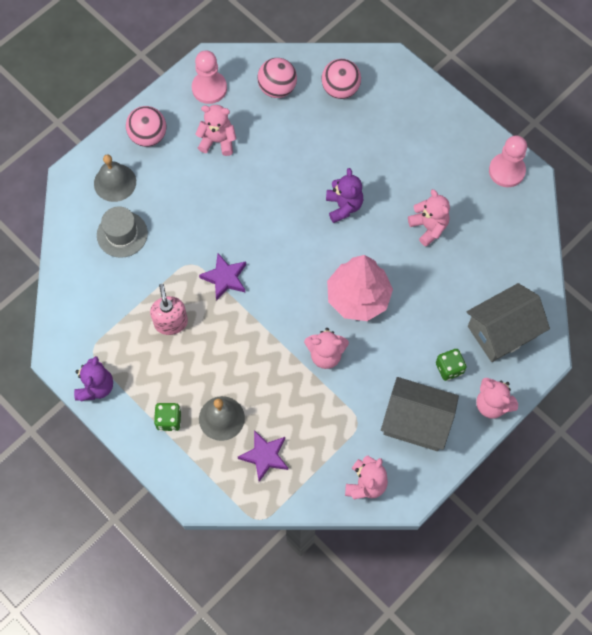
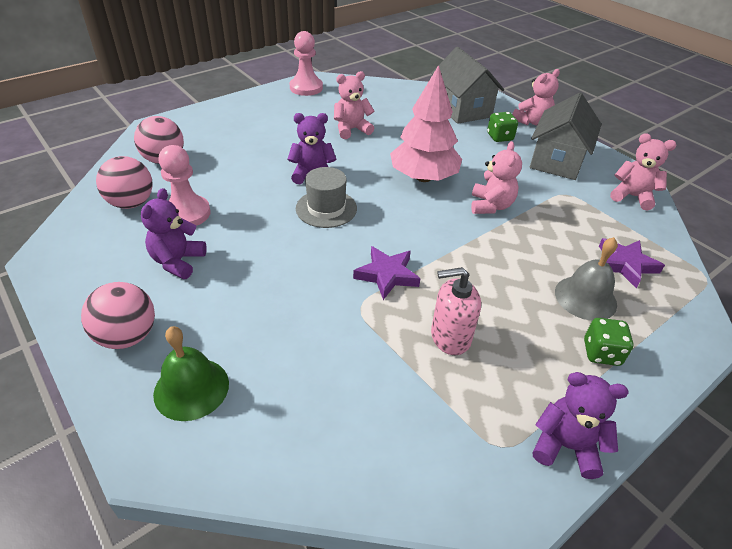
camera: 85 degrees left, 25 degrees down
grey bell [94,154,136,202] -> green bell [153,326,229,421]
grey hat [97,206,148,258] -> grey hat moved to [296,167,357,228]
pink pawn [192,51,227,104] -> pink pawn moved to [159,145,211,226]
pink teddy bear [195,105,236,156] -> purple teddy bear [141,188,207,279]

